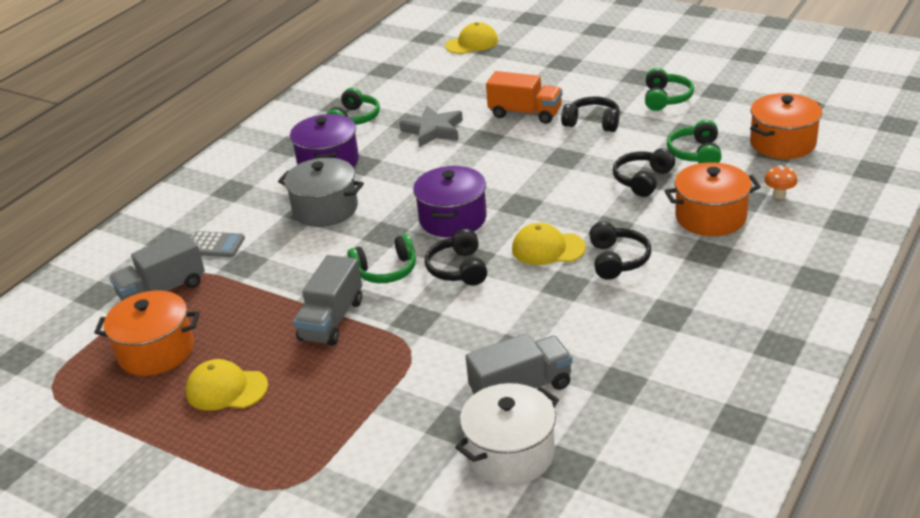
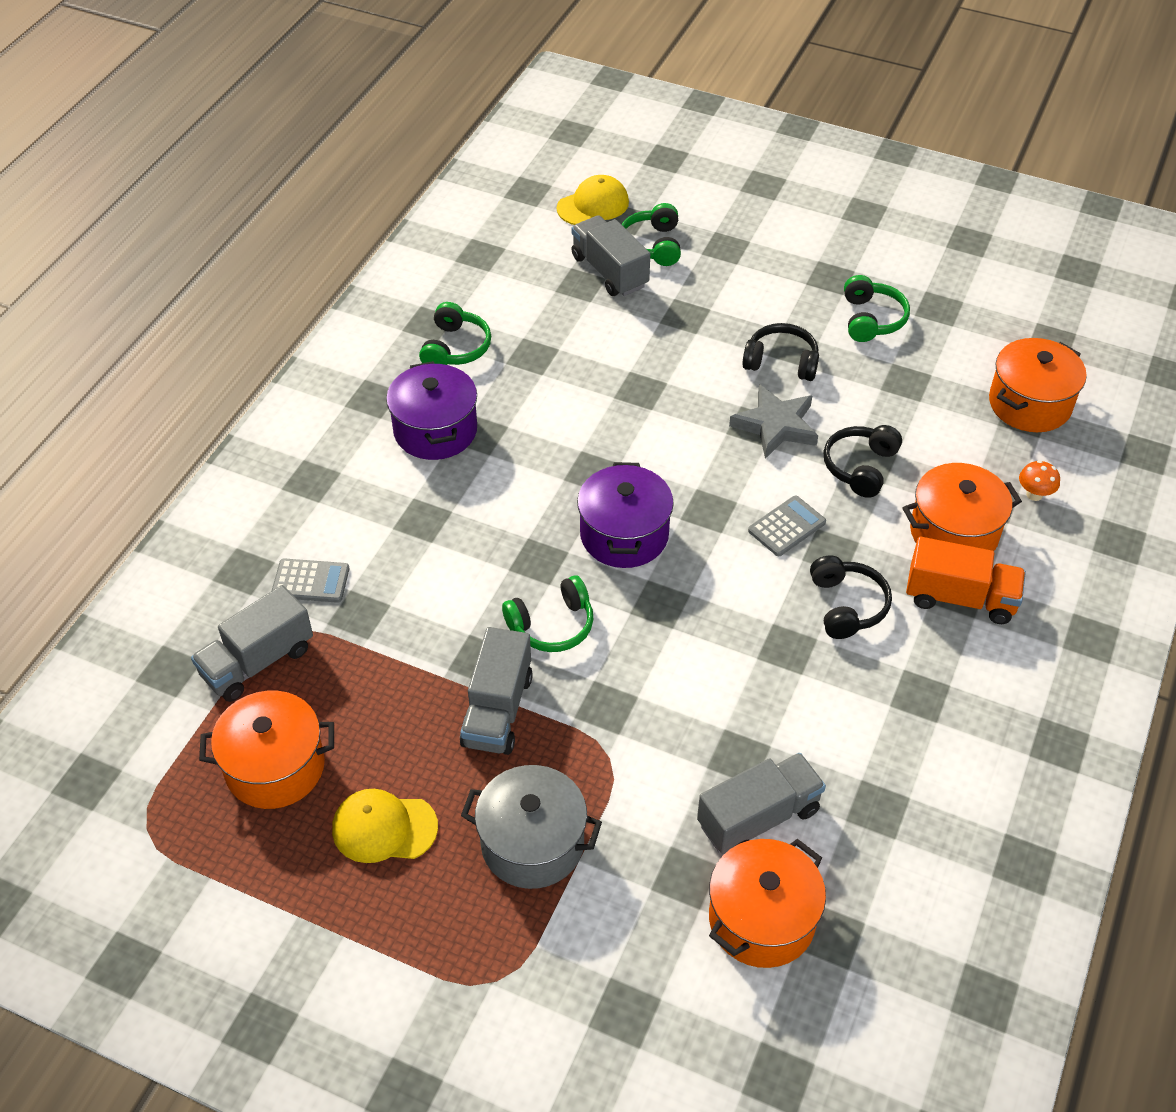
camera: 10 degrees left, 15 degrees up
grey pot [278,158,364,227] -> grey pot moved to [461,765,602,889]
grey star [399,106,463,147] -> grey star moved to [729,384,818,459]
black headphones [425,229,487,285] -> none
white pot [455,383,559,486] -> orange pot [709,839,826,968]
orange truck [486,71,562,124] -> orange truck moved to [906,537,1026,624]
yellow cap [512,223,586,265] -> none
green headphones [667,120,722,163] -> green headphones moved to [622,203,681,266]
none -> grey truck [572,215,650,296]
none -> grey calculator [748,496,826,556]

